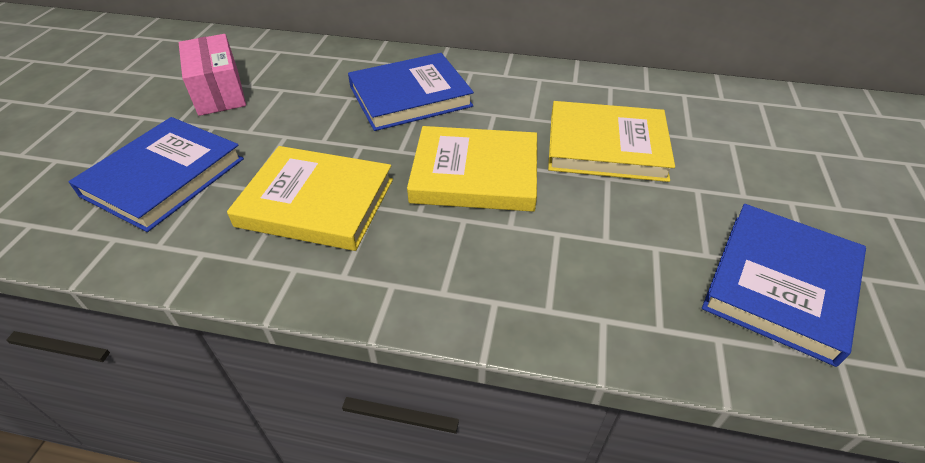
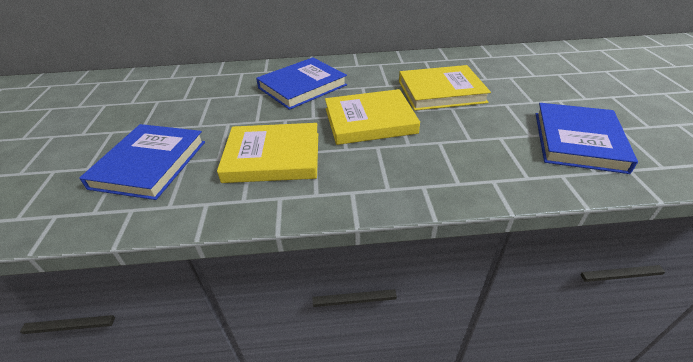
camera: 15 degrees left, 5 degrees down
pink box [178,34,246,116] -> none

